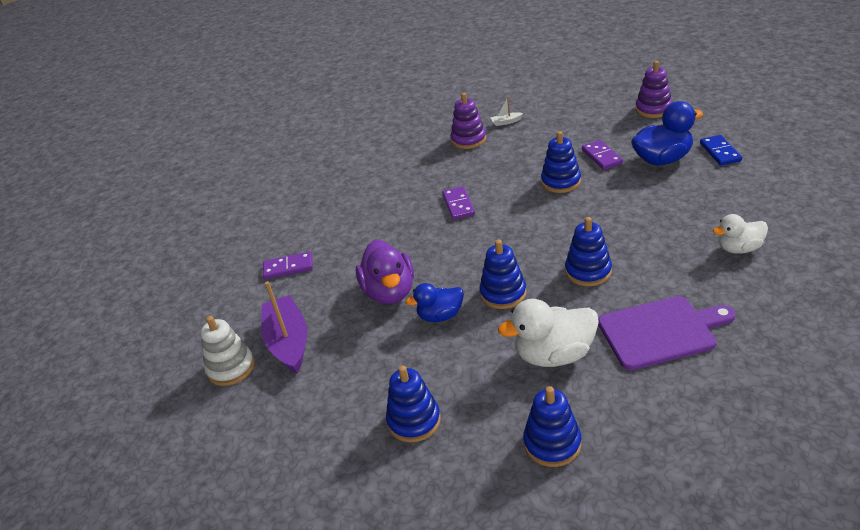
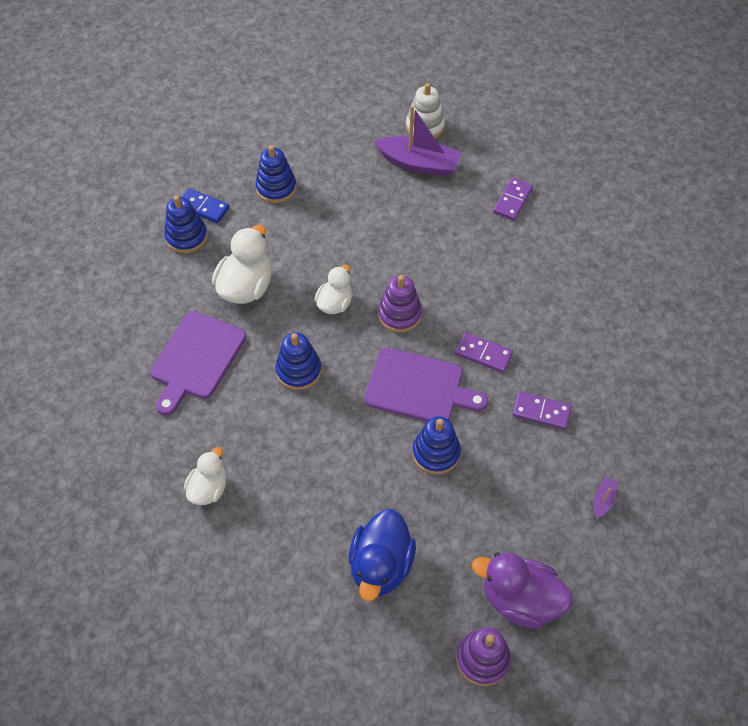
camera: 120 degrees right, 20 degrees up
purple duck [356,240,414,304] -> purple duck moved to [472,552,573,629]
blue duck [406,283,464,322] -> none
purple stacking toy [450,93,486,149] -> purple stacking toy moved to [378,275,422,333]
blue stacking toy [480,240,527,309] -> white duck [314,265,352,314]
white boat [491,96,523,126] -> purple boat [593,477,618,518]
purple domino [582,140,623,170] -> purple domino moved to [513,391,572,430]
blue domino [700,135,742,166] -> blue domino moved to [182,188,230,223]
none -> purple cutting board [364,347,488,422]

